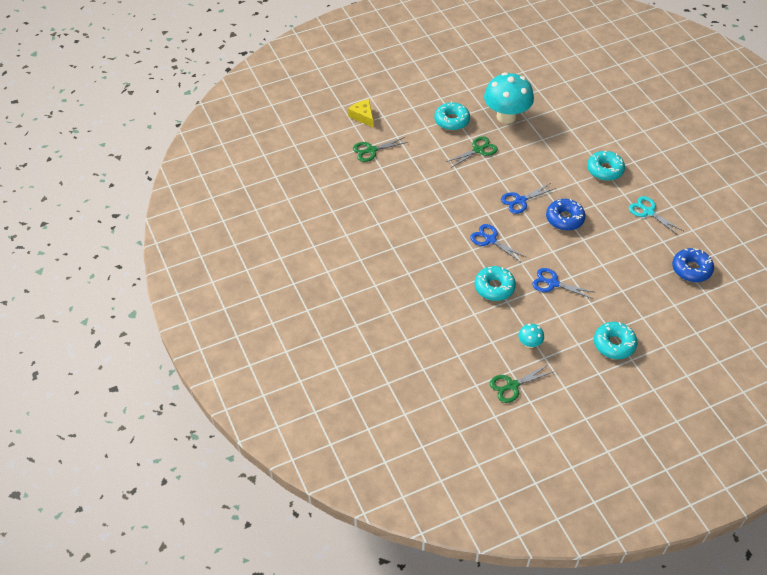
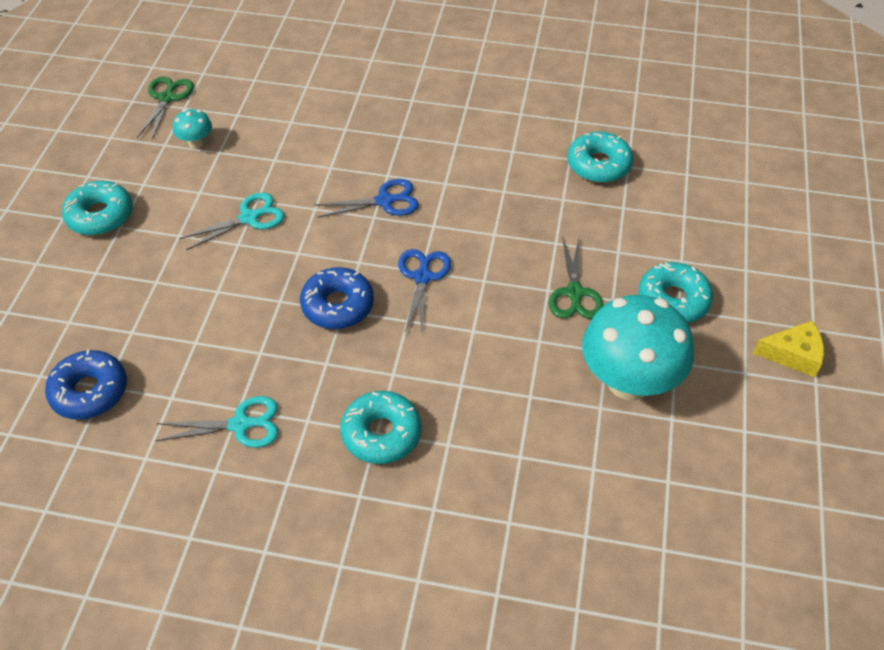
camera: 125 degrees right, 0 degrees up
yellow cheese [348,100,373,127] -> yellow cheese moved to [753,321,824,377]
green scissors [353,137,408,162] -> none
turquoise donut [475,266,516,301] -> turquoise donut moved to [567,132,633,183]
blue scissors [532,268,594,299] -> turquoise scissors [180,192,285,250]

